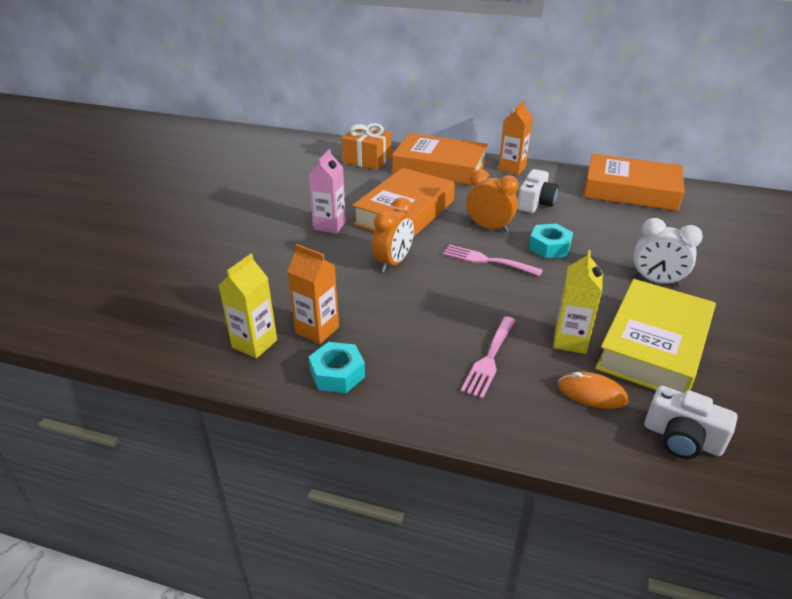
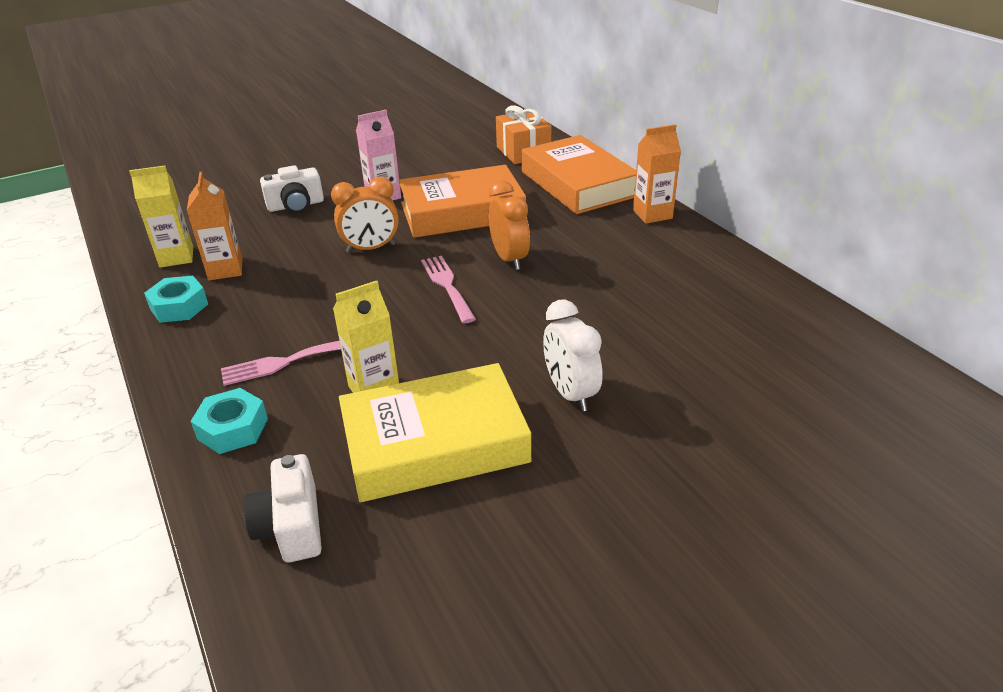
camera: 45 degrees right, 0 degrees up
white camera [517,169,558,213] -> white camera moved to [260,165,324,214]
turquoise nut [529,224,573,259] -> turquoise nut moved to [190,388,268,454]
orange mouse [558,372,628,409] -> none
orange book [583,154,685,211] -> none

